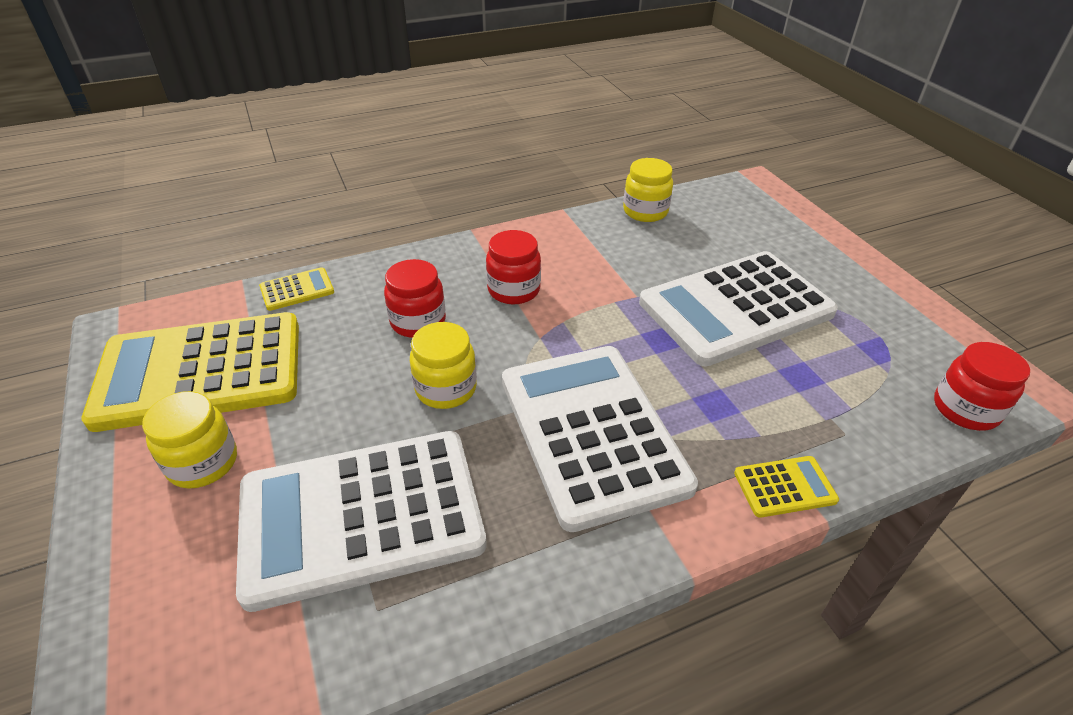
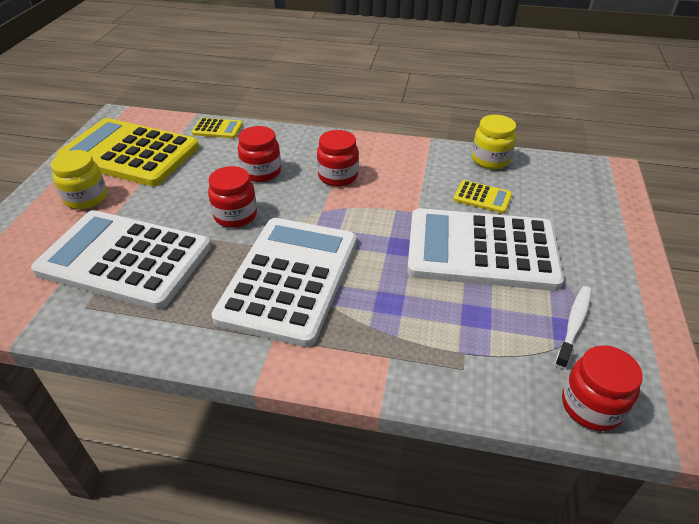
camera: 35 degrees right, 0 degrees up
yellow jar [410,322,477,409] -> red jar [208,166,257,228]
yellow calculator [734,456,839,518] -> yellow calculator moved to [453,180,512,213]
none -> white toothbrush [555,286,592,369]

